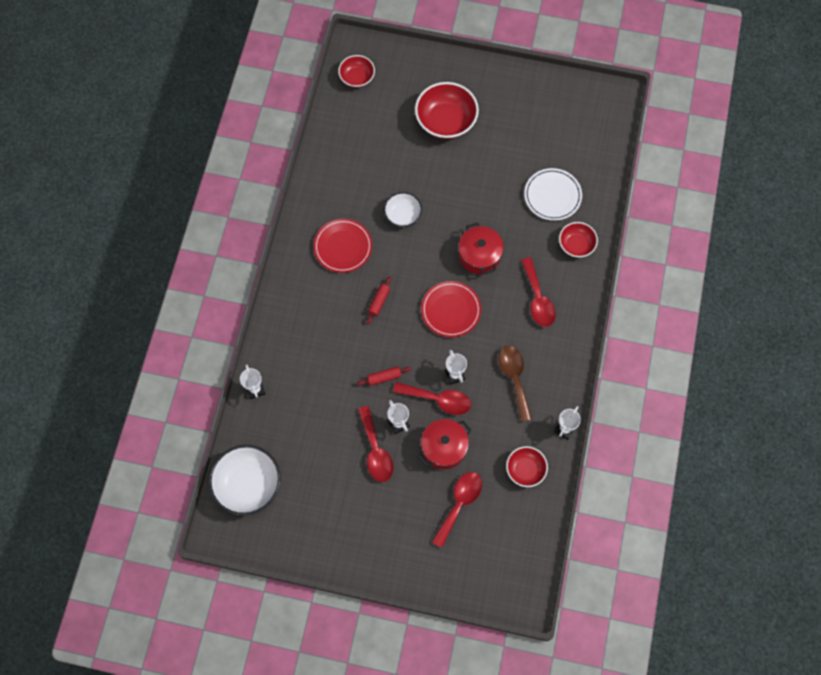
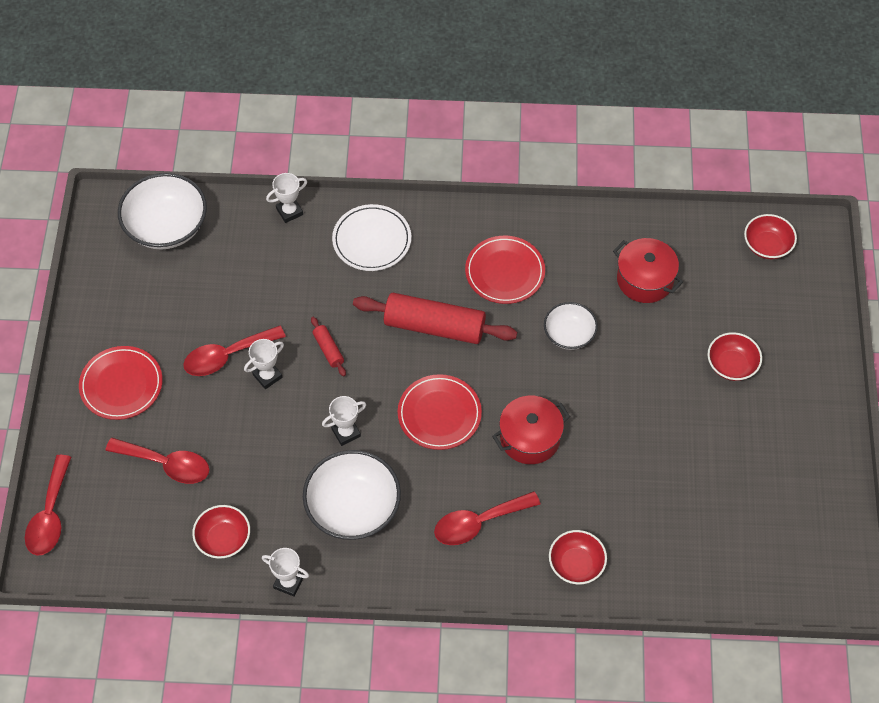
camera: 80 degrees right, 10 degrees down
red rolling pin [367,276,391,324] -> red rolling pin [353,293,517,344], size x2.24
red spoon [393,382,471,415] -> red spoon moved to [25,455,71,556]
red bowl [415,82,479,139] -> red bowl [708,332,762,381], size x0.59
red pot [418,419,471,469] -> red pot moved to [613,238,683,303]
brown spoon [498,346,532,422] -> white bowl [303,450,401,540]
white plate [524,168,582,221] -> white plate moved to [332,204,411,271]
none -> red plate [79,346,163,420]

